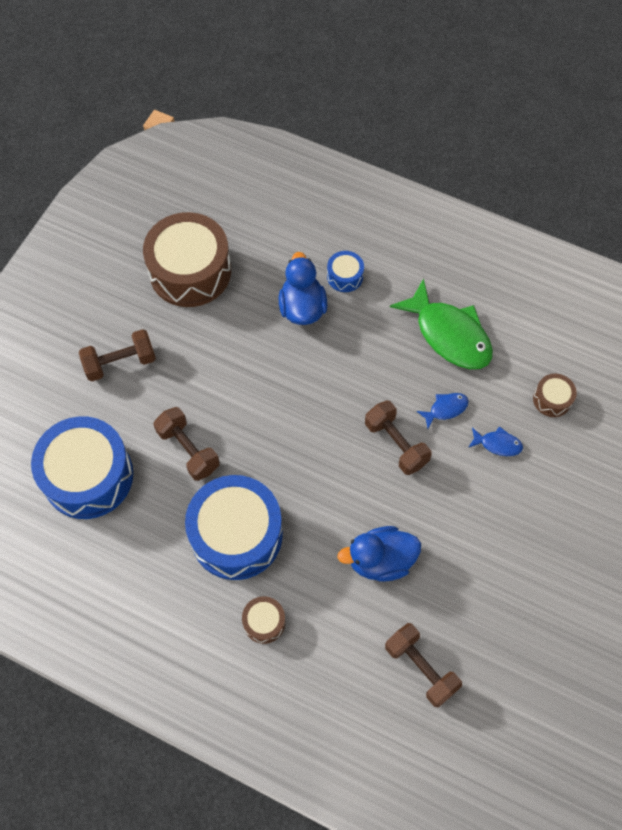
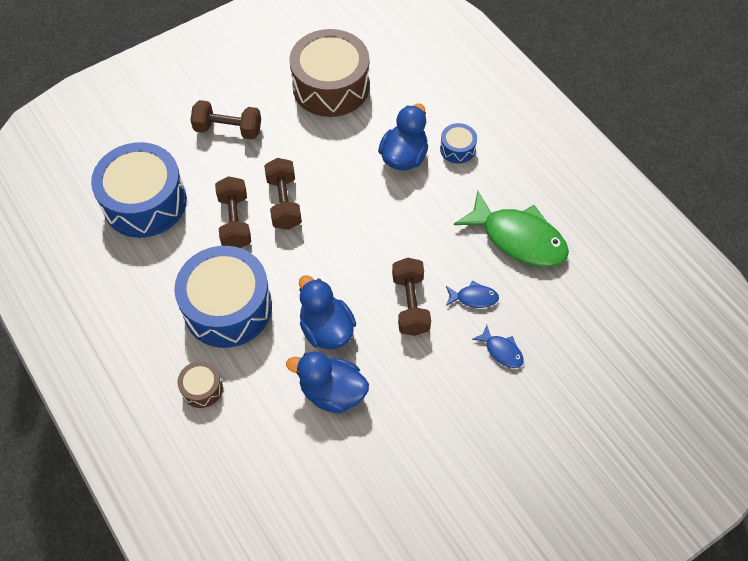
camera: 30 degrees right, 5 degrees down
brown dumbbell [385,623,462,708] -> brown dumbbell moved to [264,158,302,230]
green fish [390,278,493,369] -> green fish turned 45 degrees counterclockwise [454,191,569,267]
brown drum [533,374,577,417] -> none
none -> blue duck [299,275,356,350]

